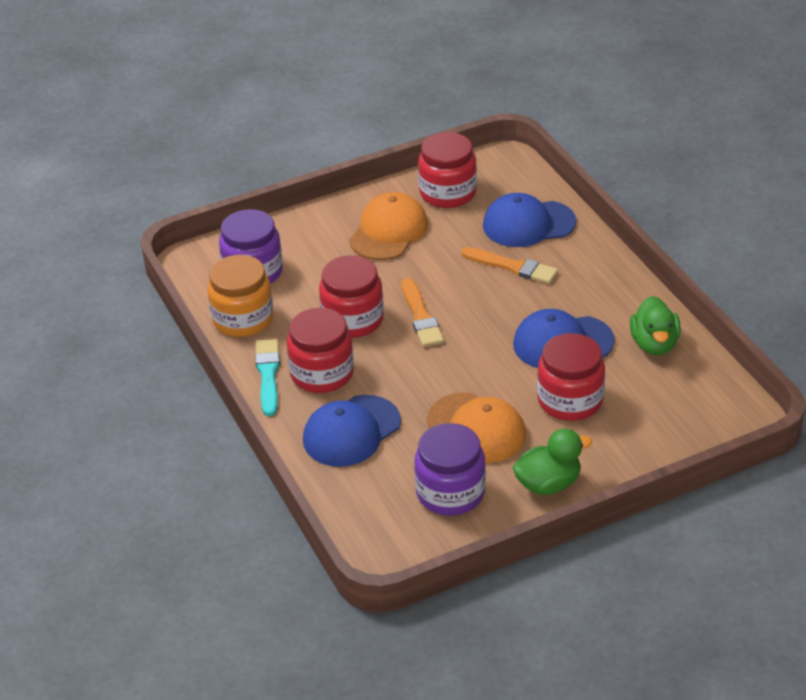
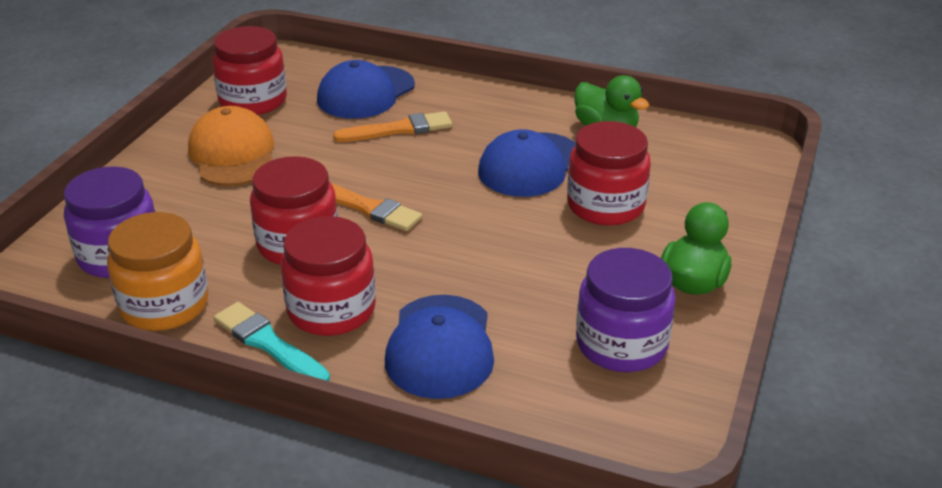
camera: 45 degrees left, 5 degrees down
orange cap [427,392,526,463] -> none

